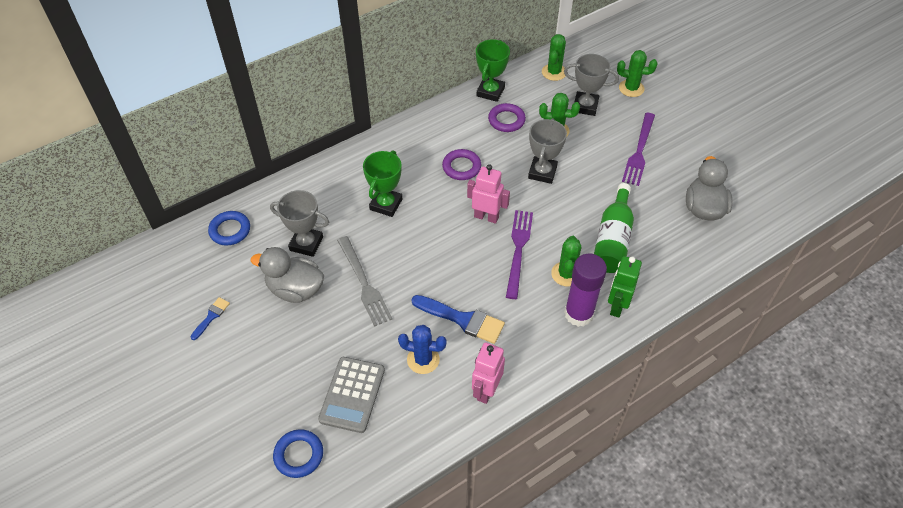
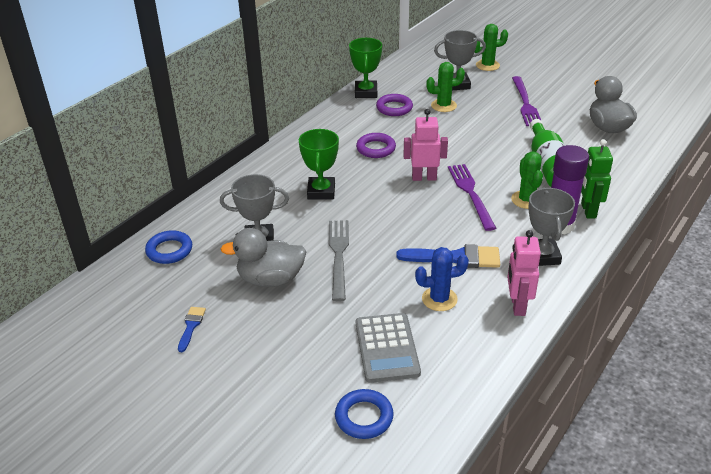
camera: 20 degrees left, 15 degrees down
grey fork [337,236,392,327] -> grey fork turned 135 degrees counterclockwise [329,220,349,301]
grey trophy [528,118,567,184] -> grey trophy moved to [528,188,575,266]
green cactus [542,34,566,81] -> none

